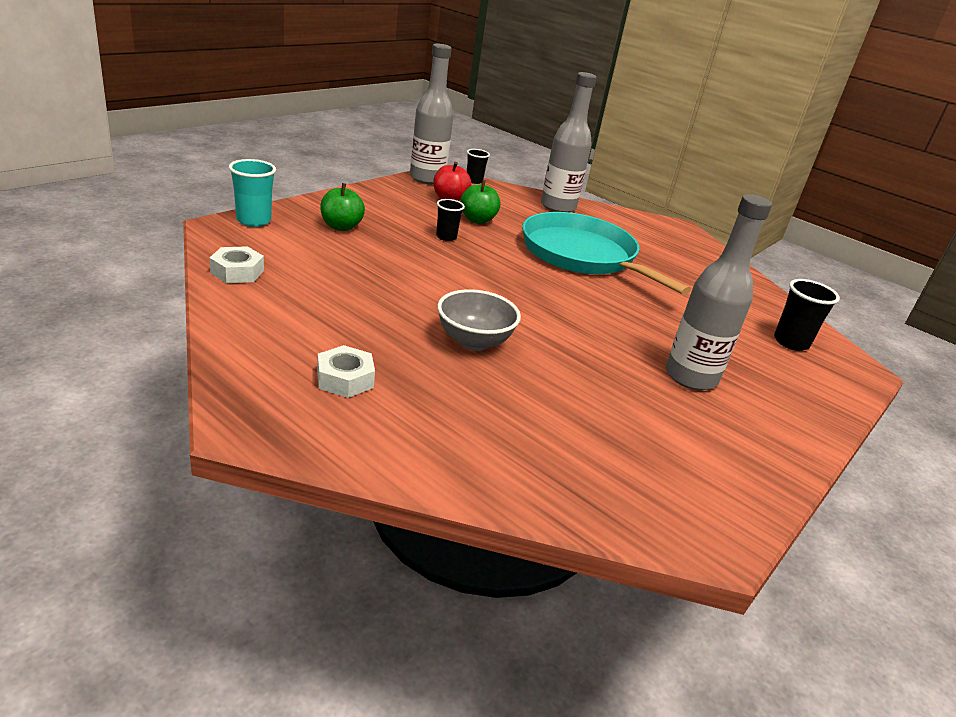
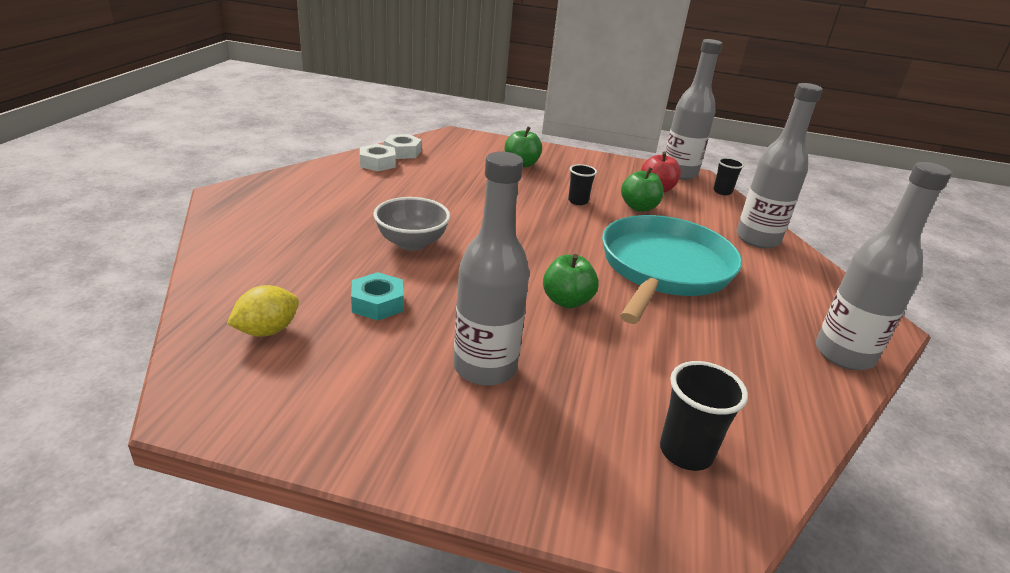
camera: 65 degrees right, 0 degrees up
turquoise cup [229,159,276,227] -> none
white nut [317,345,375,398] -> white nut moved to [360,144,395,171]
none -> yellow lemon [227,285,299,337]
none -> turquoise nut [351,272,403,321]
none -> green apple [543,254,599,308]
none -> grey bottle [816,162,952,370]

